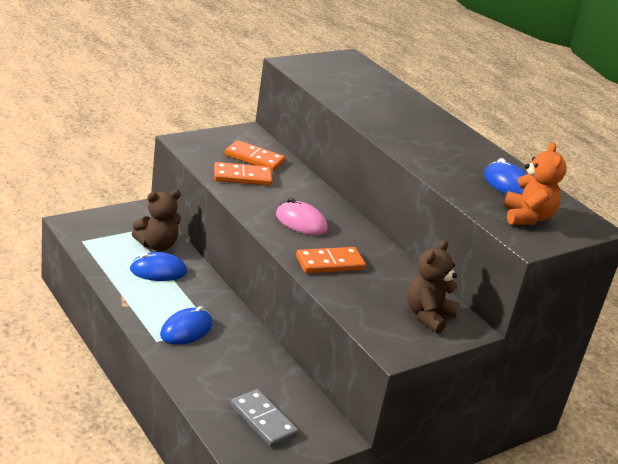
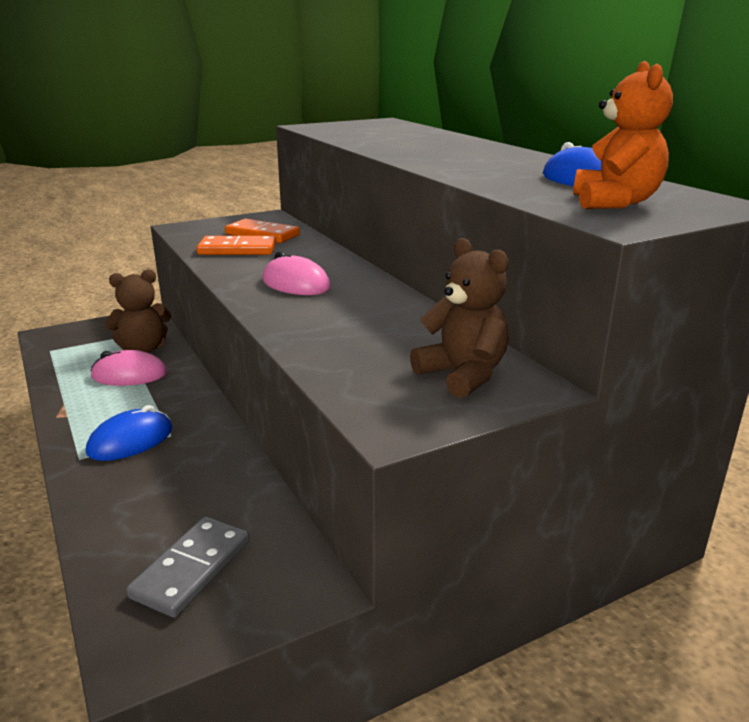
camera: 10 degrees right, 5 degrees down
blue mouse [130,252,187,281] -> pink mouse [91,350,167,386]
grey domino [230,389,299,447] -> grey domino turned 60 degrees clockwise [126,516,249,618]
orange domino [296,247,366,273] -> none
brown teddy bear [407,240,459,334] -> brown teddy bear turned 105 degrees clockwise [410,238,509,398]

